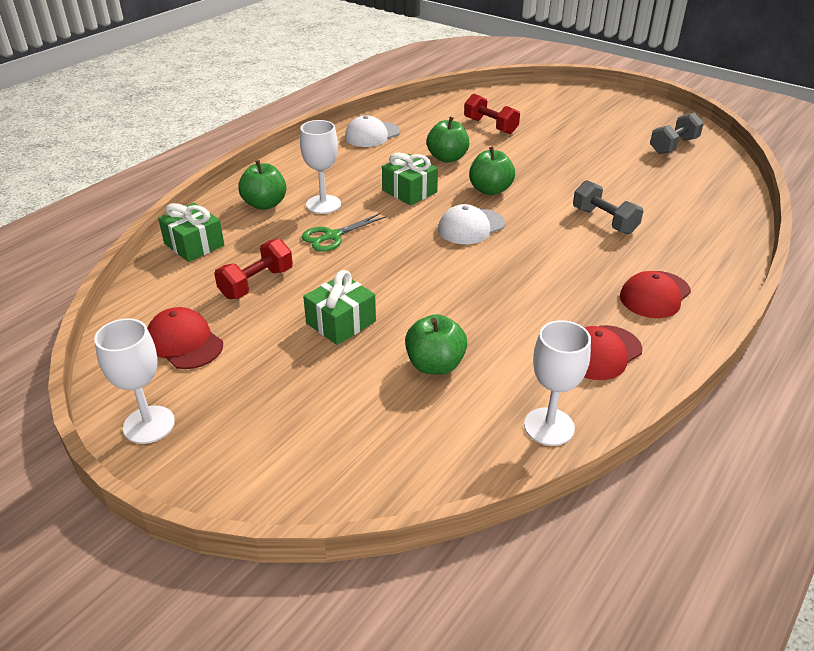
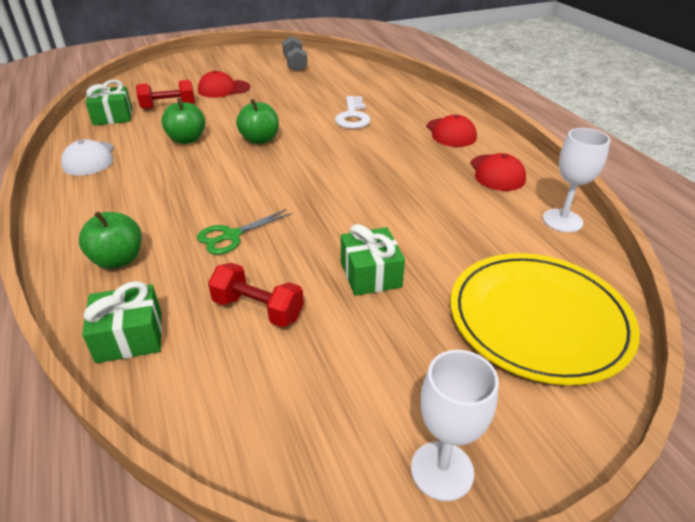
camera: 60 degrees left, 0 degrees up
red cap [147,307,223,369] -> red cap moved to [198,70,250,98]
red dumbbell [214,239,293,299] -> red dumbbell turned 45 degrees counterclockwise [208,263,304,327]
white goblet [300,120,341,214] -> none
green scissors [302,213,387,252] -> green scissors turned 60 degrees clockwise [197,209,292,255]
green gift [382,153,438,205] -> green gift moved to [85,80,132,125]
green apple [405,314,467,375] -> none
white cap [438,204,505,244] -> none
grey dumbbell [573,180,643,234] -> white key [335,96,371,129]
none -> yellow plate [450,253,640,385]

